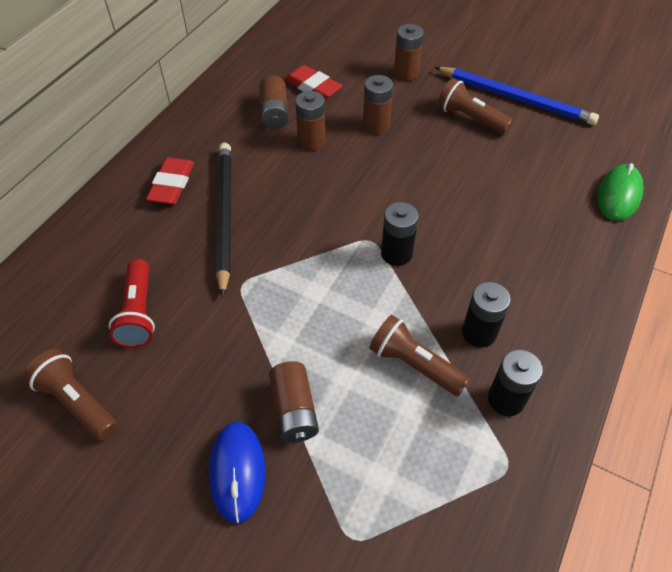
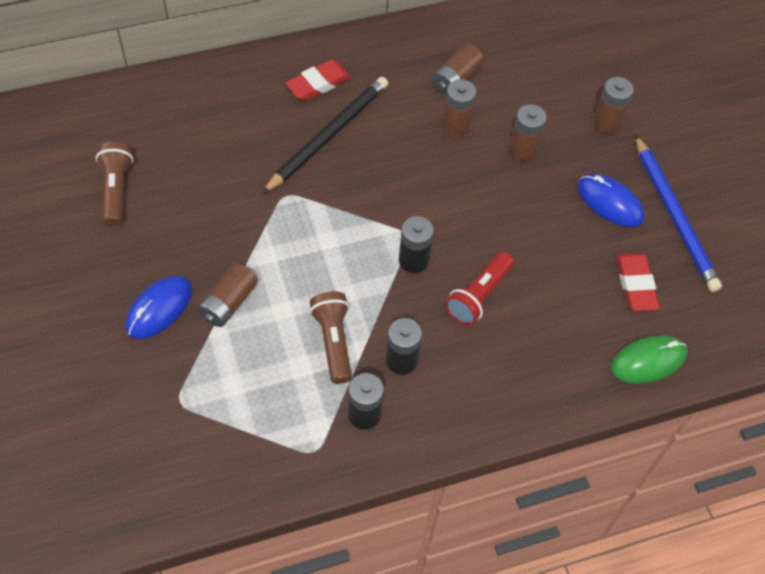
camera: 40 degrees right, 5 degrees up
red flashlight [109,259,155,348] -> red flashlight moved to [445,252,514,326]
red eraser [285,65,343,100] -> red eraser moved to [616,253,660,311]
brown flashlight [437,78,513,135] -> blue mouse [578,174,644,227]

